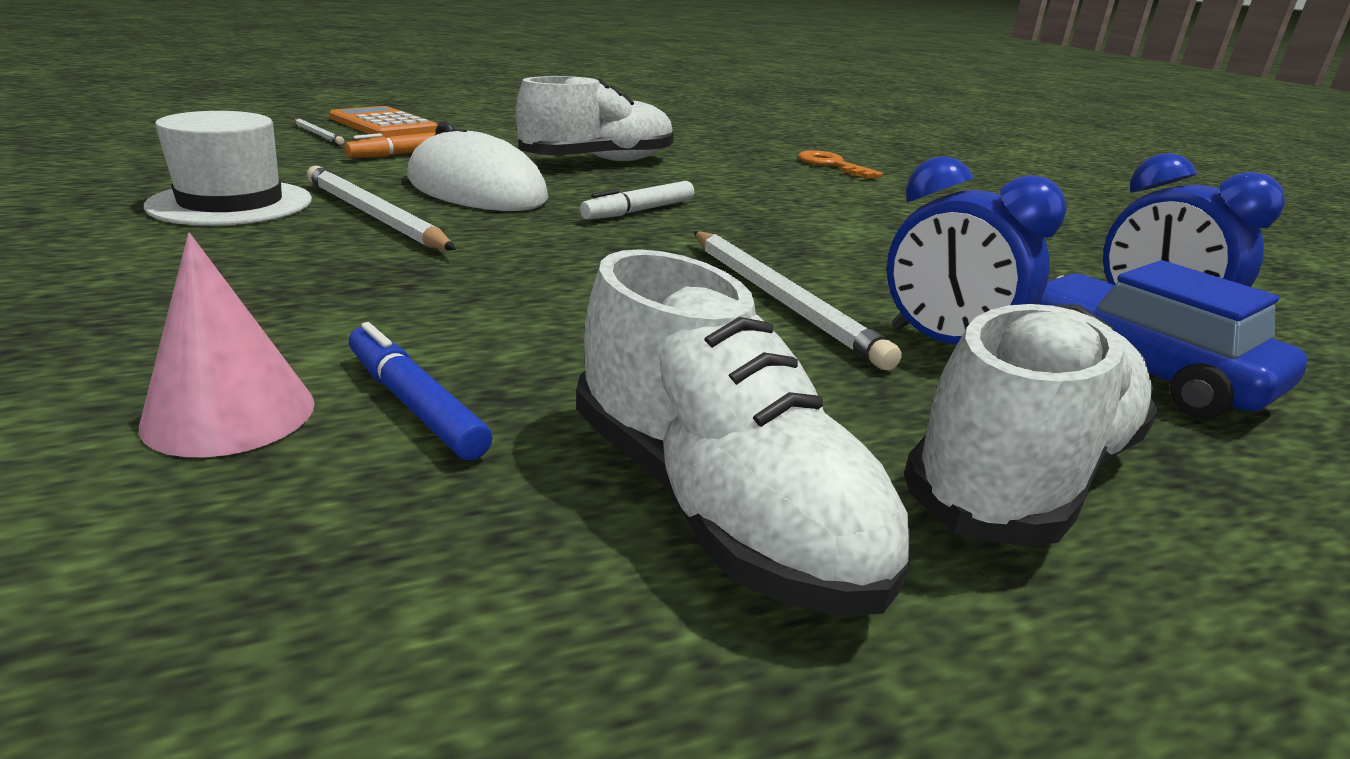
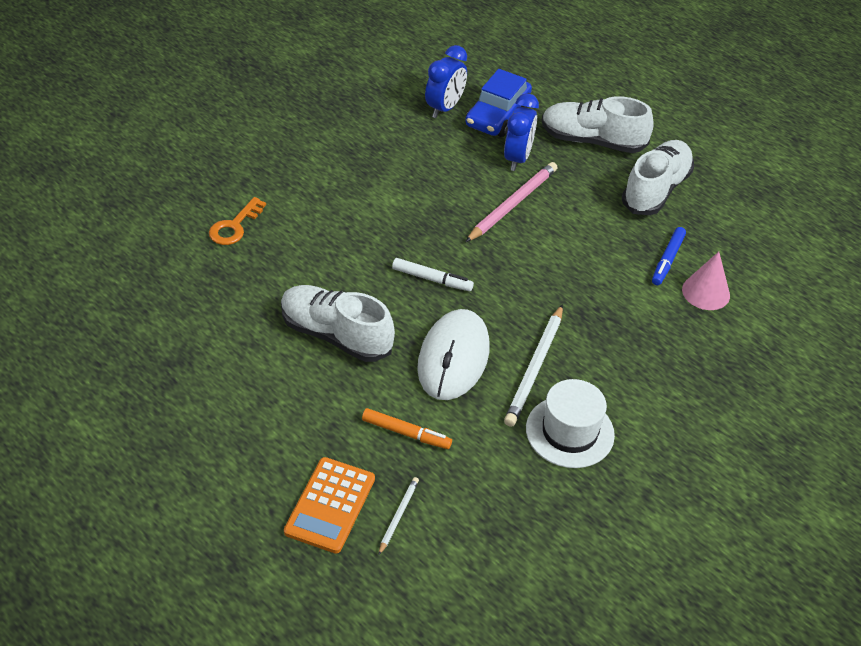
camera: 115 degrees left, 20 degrees up
white pencil [694,231,901,370] -> pink pencil [466,162,557,242]

